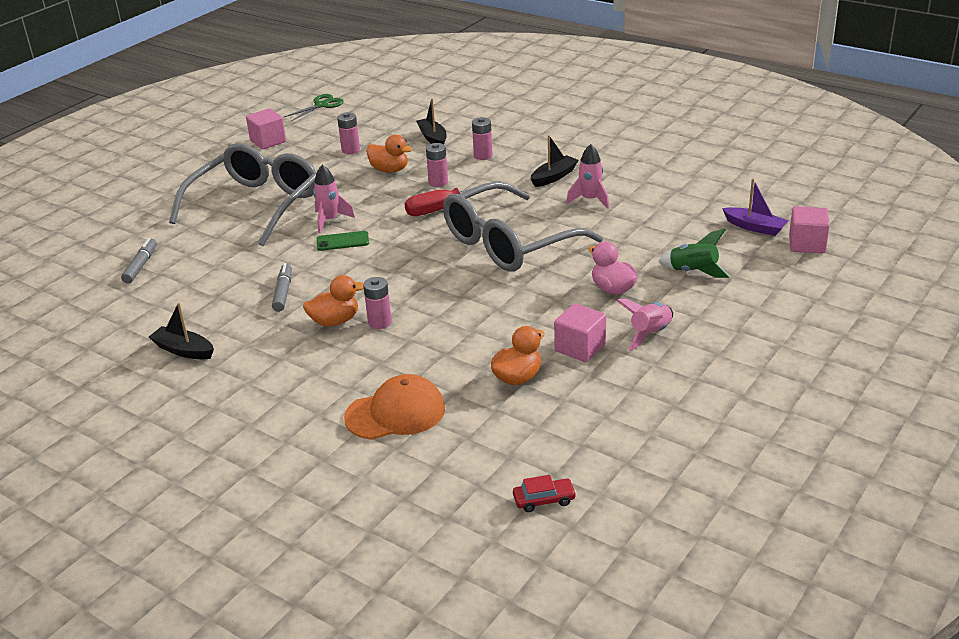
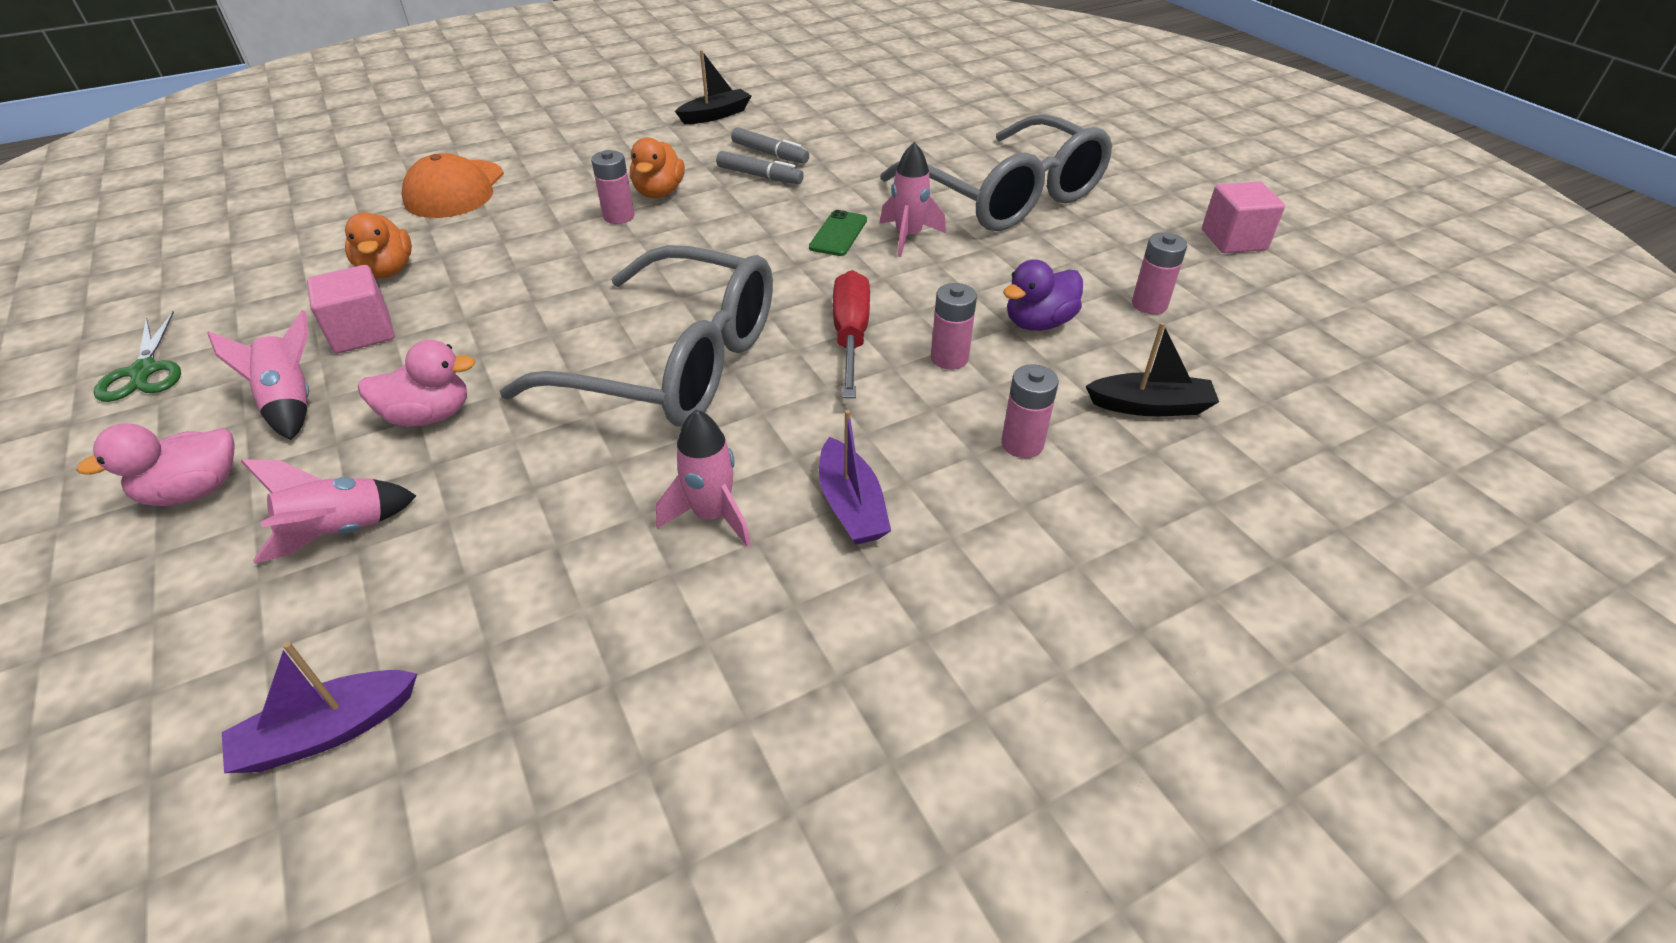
camera: 115 degrees right, 10 degrees up
grey marker [121,238,157,284] -> grey marker moved to [731,127,809,164]
green scissors [284,94,344,121] -> green scissors moved to [94,311,181,402]
orange duck [366,135,412,173] -> purple duck [1003,259,1083,331]
grey glasses [443,182,603,272] -> grey glasses turned 120 degrees clockwise [500,245,773,427]
red car [513,475,576,512] -> none
black boat [531,135,579,187] -> purple boat [819,410,891,545]
green rocket [658,229,730,278] -> pink rocket [241,459,417,563]
pink cube [789,206,830,253] -> none
none -> pink duck [76,423,235,506]

